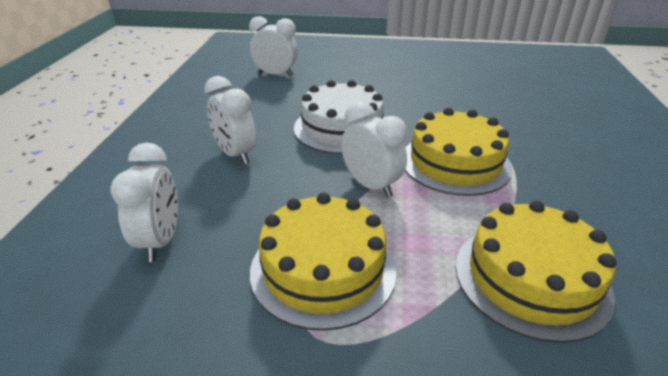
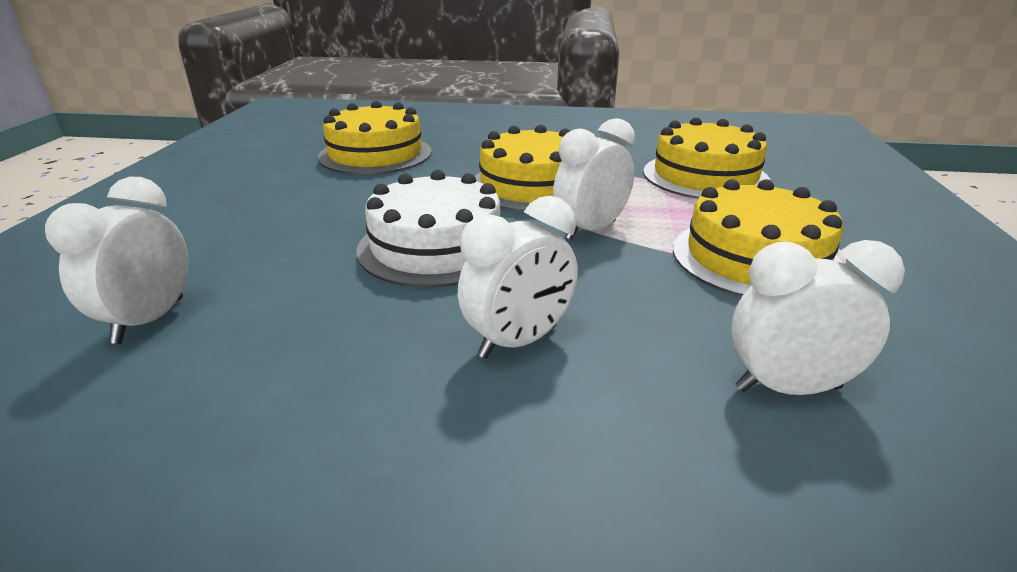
camera: 90 degrees left, 5 degrees down
none -> yellow cake [318,101,432,175]

